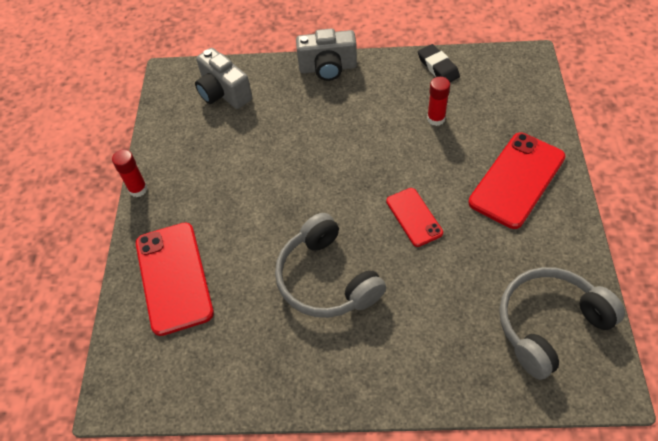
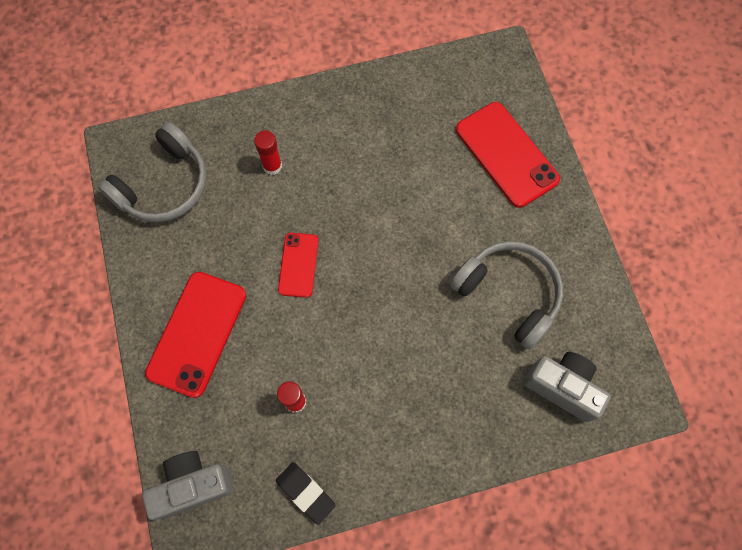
camera: 160 degrees right, 15 degrees up
red glue stick [112,149,147,197] -> red glue stick moved to [254,131,282,175]
grey headphones [275,213,386,318] -> grey headphones moved to [450,241,563,350]
grey camera [296,28,357,81] -> grey camera moved to [142,451,234,520]
red phone [386,188,443,247] -> red phone turned 45 degrees clockwise [278,233,318,298]

